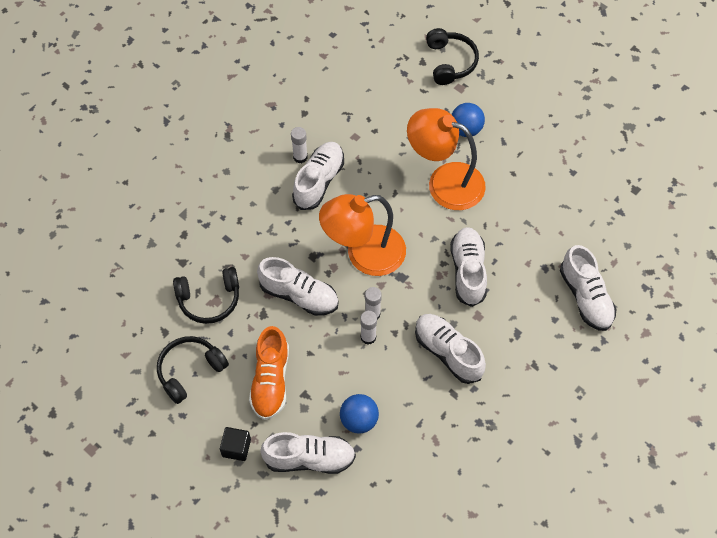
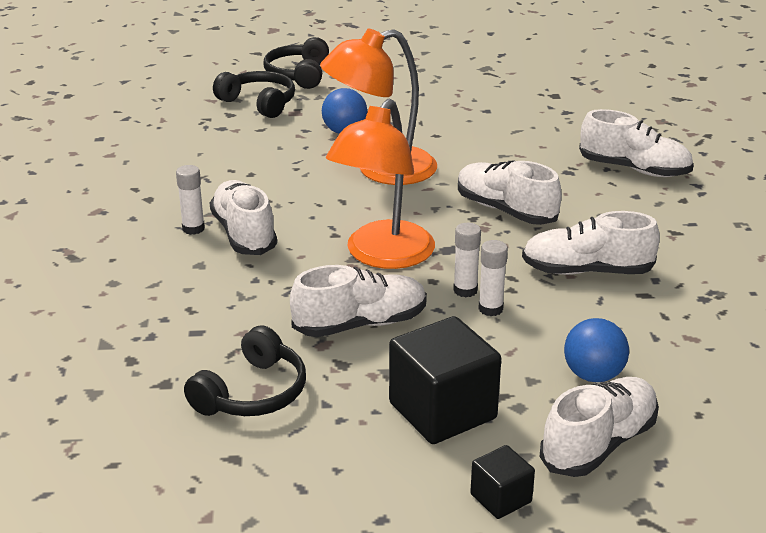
camera: 45 degrees left, 30 degrees down
black headphones [157,336,229,404] -> black headphones moved to [263,37,329,89]
orange shoe [249,326,289,420] -> black cube [389,316,501,444]

